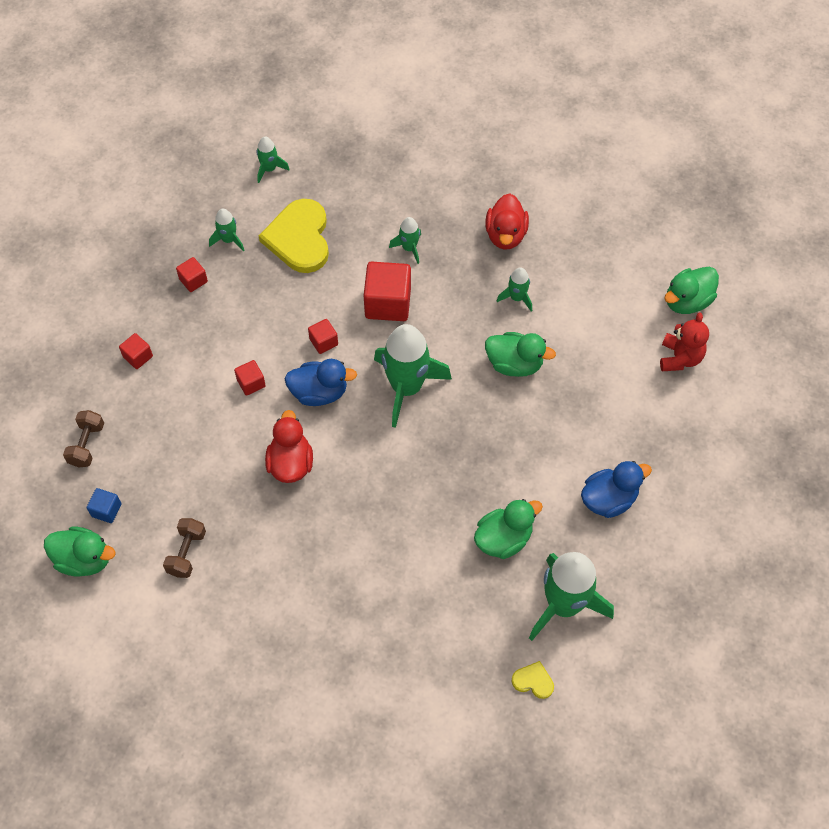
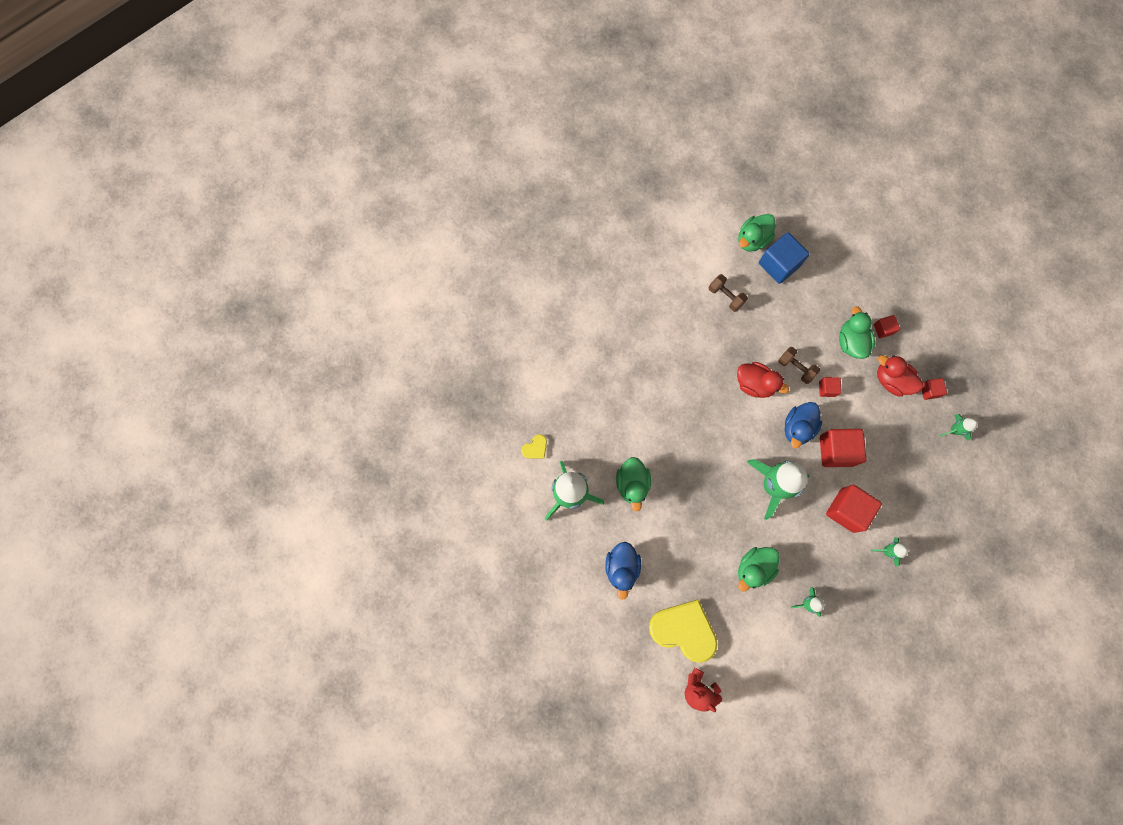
camera: 120 degrees right, 15 degrees up
brown dumbbell [63,410,104,467] -> brown dumbbell moved to [778,347,820,384]
blue cube [87,488,122,523] -> blue cube [759,233,809,284], size x1.96
green rocket [257,137,290,183] -> none
yellow heart [259,199,329,273] -> yellow heart moved to [649,600,717,663]
red cube [308,319,338,354] -> red cube [820,429,866,467], size x1.96
red duck [485,193,529,250] -> red duck moved to [877,355,923,397]
green duck [664,267,719,314] -> green duck moved to [839,306,875,359]

